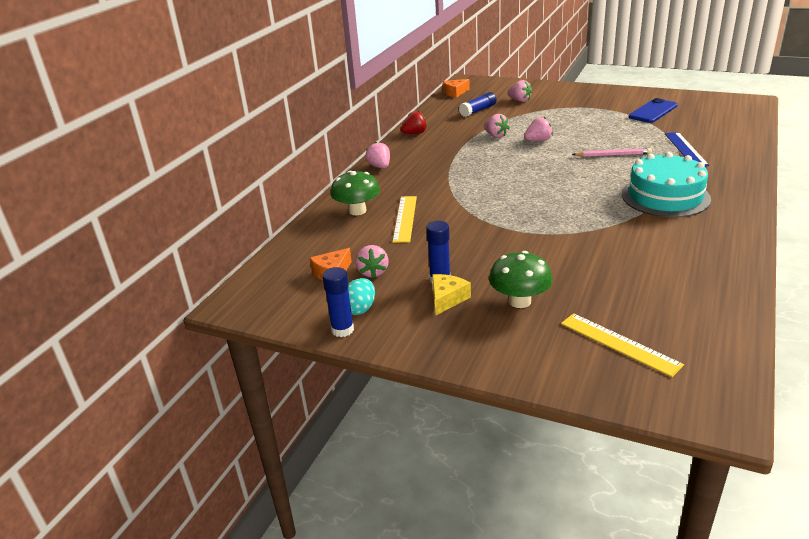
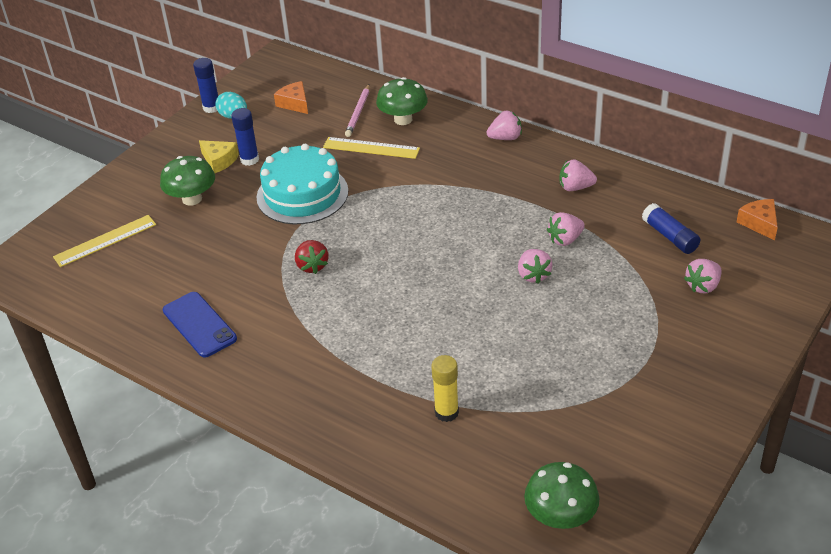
camera: 100 degrees right, 10 degrees up
pink strawberry [355,245,388,278] -> pink strawberry moved to [559,159,597,191]
red strawberry [401,111,427,134] -> red strawberry moved to [295,240,329,274]
pink pencil [572,148,652,157] -> pink pencil moved to [345,84,370,137]
turquoise cake [622,152,711,218] -> turquoise cake moved to [257,144,348,224]
blue phone [629,98,678,123] -> blue phone moved to [163,292,237,357]
blue ruler [665,132,709,166] -> yellow glue stick [431,355,459,422]
none -> green mushroom [524,462,599,529]

